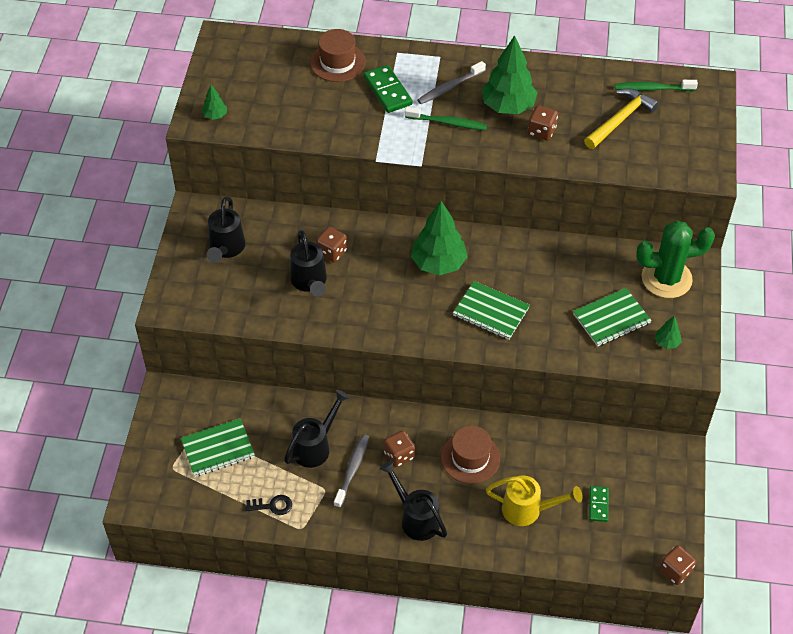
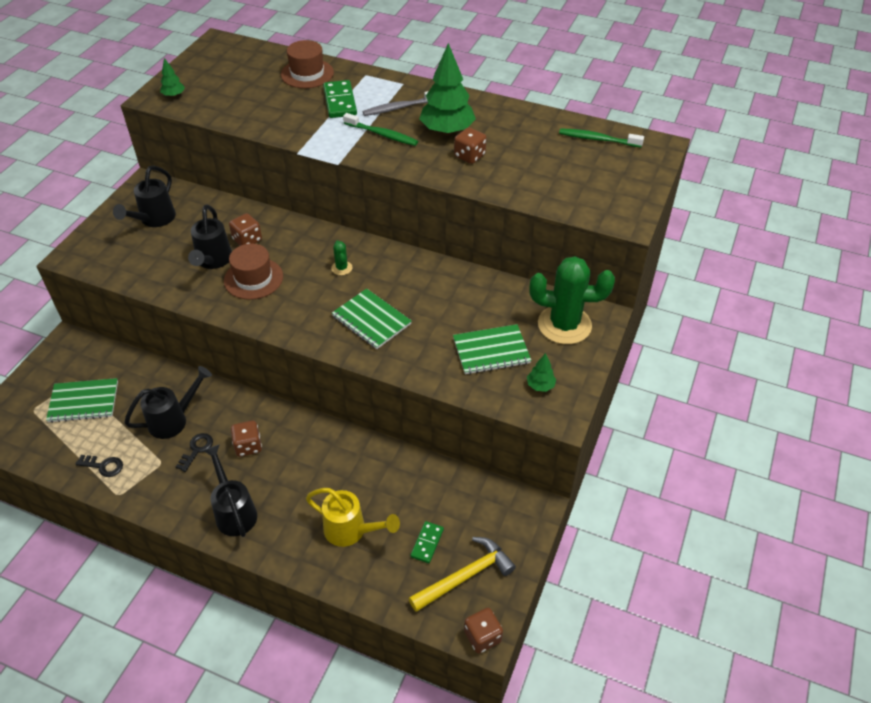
camera: 15 degrees right, 5 degrees down
grey toothbrush [334,434,369,508] -> black key [176,433,213,472]
green tree [411,201,468,275] -> green cactus [331,240,352,275]
brown hat [441,426,500,484] -> brown hat moved to [224,244,283,300]
yellow hammer [584,88,659,149] -> yellow hammer moved to [409,537,516,612]

